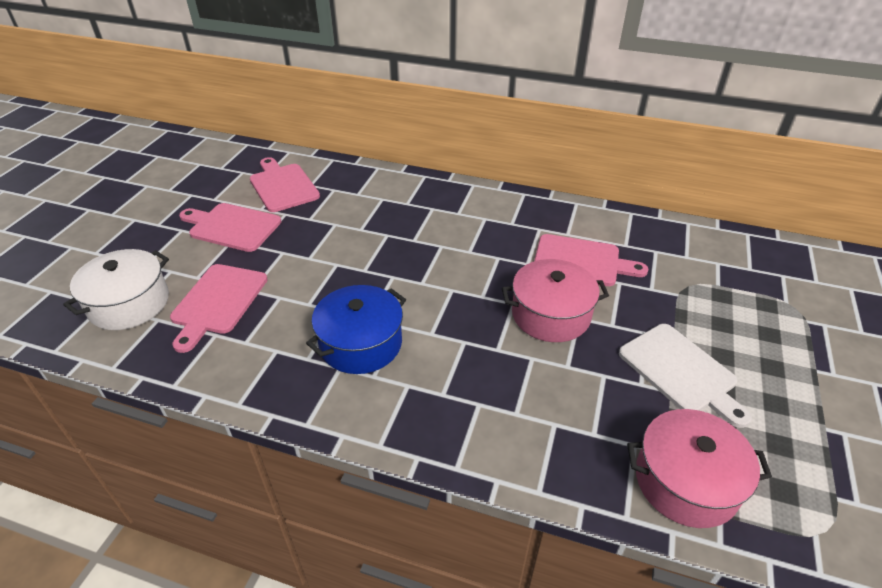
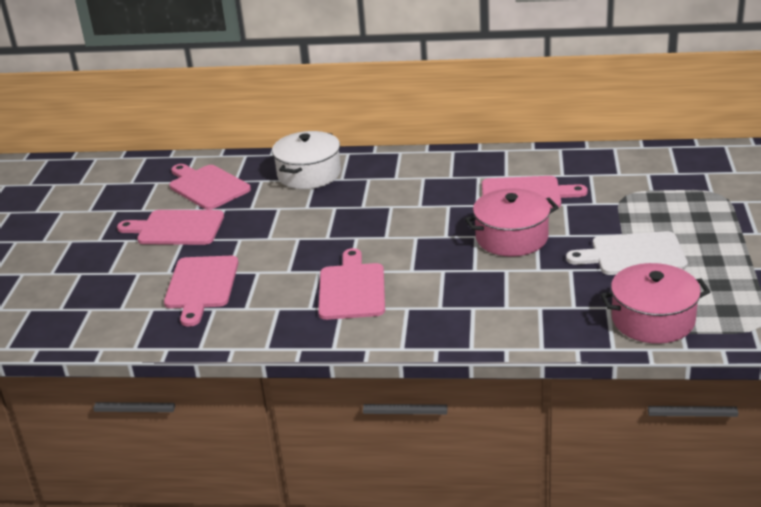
camera: 10 degrees left, 10 degrees down
white pot [63,249,169,330] -> white pot moved to [272,131,341,189]
blue pot [306,285,406,374] -> pink cutting board [318,248,385,320]
white cutting board [619,324,752,428] -> white cutting board turned 135 degrees clockwise [566,231,688,275]

